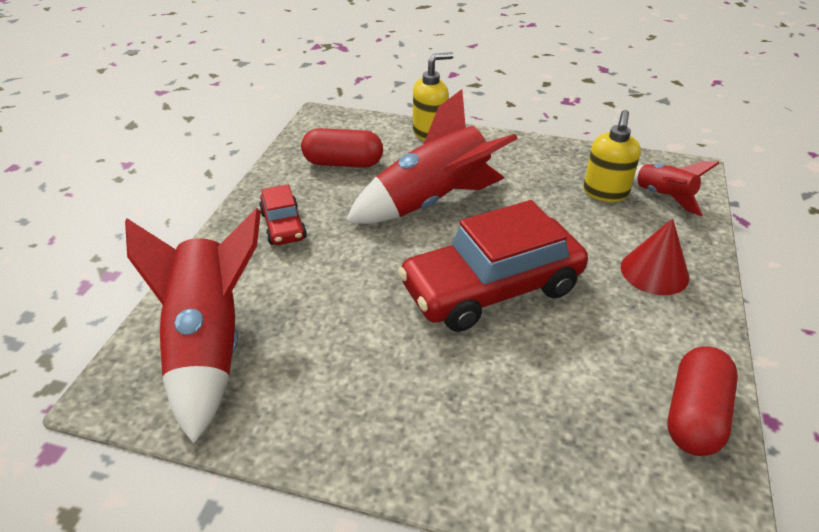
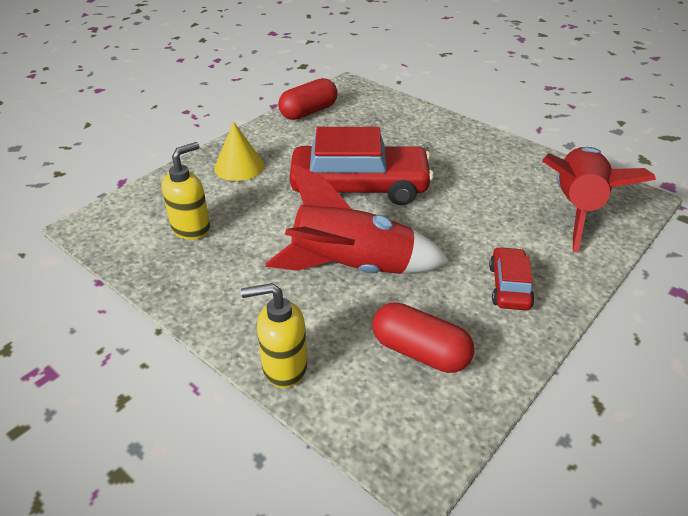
camera: 155 degrees left, 0 degrees up
red cone [621,218,689,295] -> yellow cone [214,122,264,181]
red rocket [633,161,719,216] -> none

